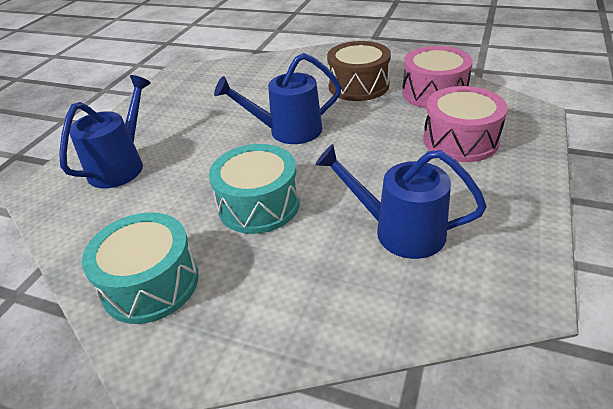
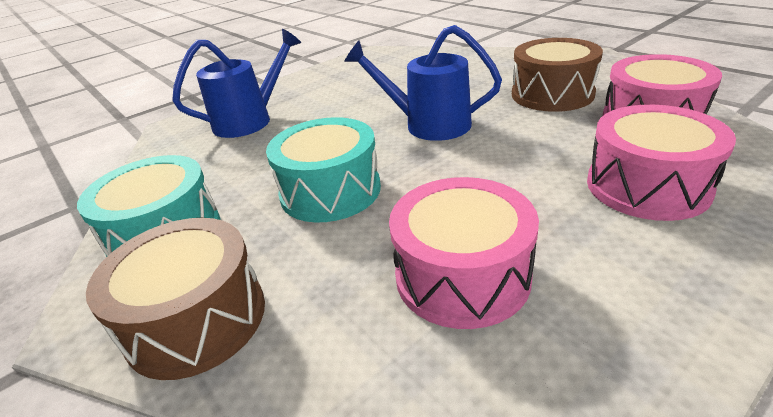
camera: 30 degrees right, 5 degrees down
blue watering can [315,144,487,259] -> pink drum [389,177,539,329]
none -> brown drum [86,218,265,380]

